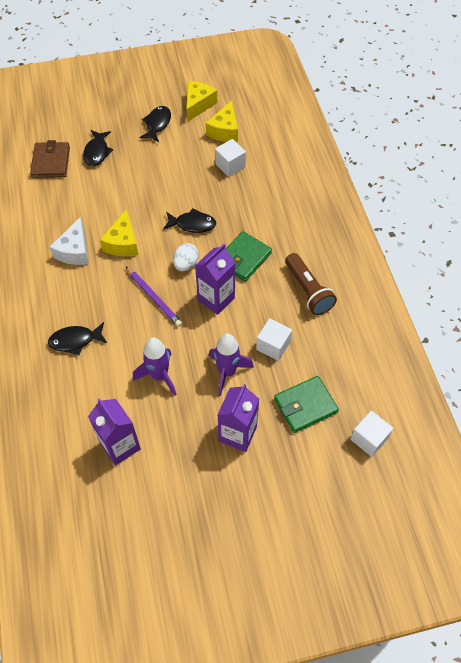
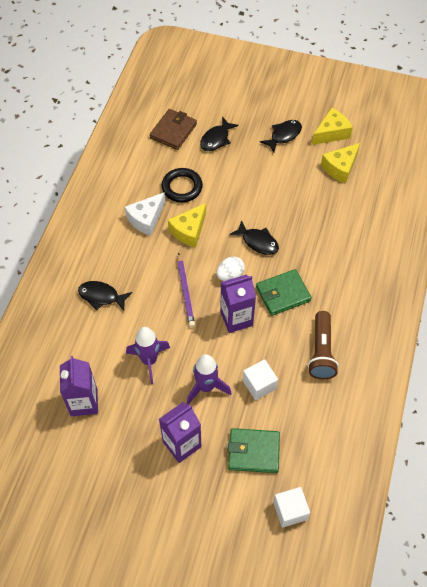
camera: 30 degrees right, 0 degrees up
white cube [215,139,246,177] -> none
none -> black ring [161,168,203,203]

